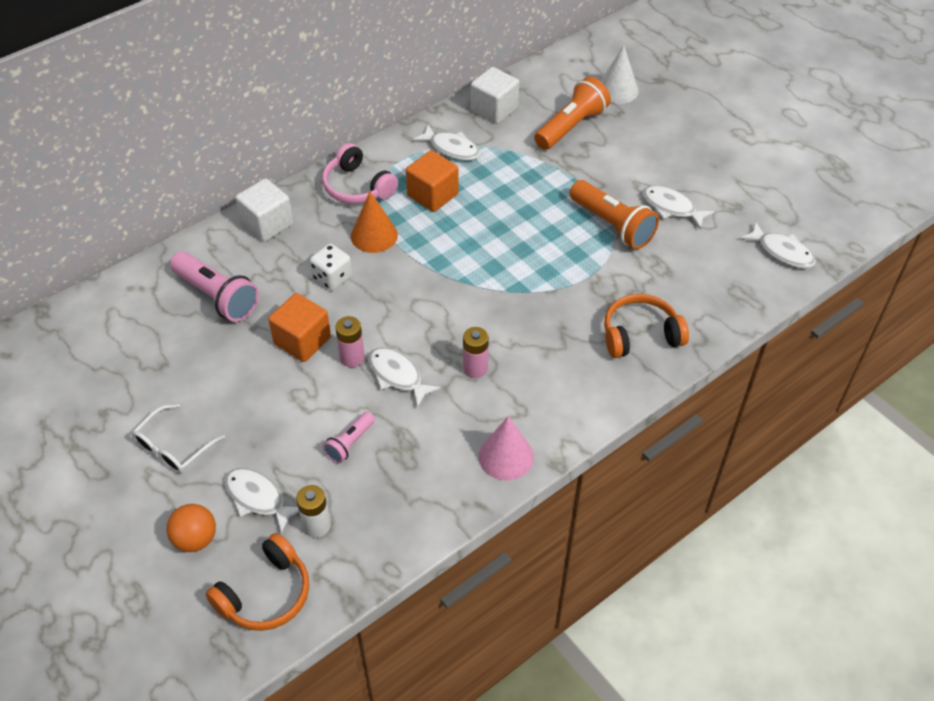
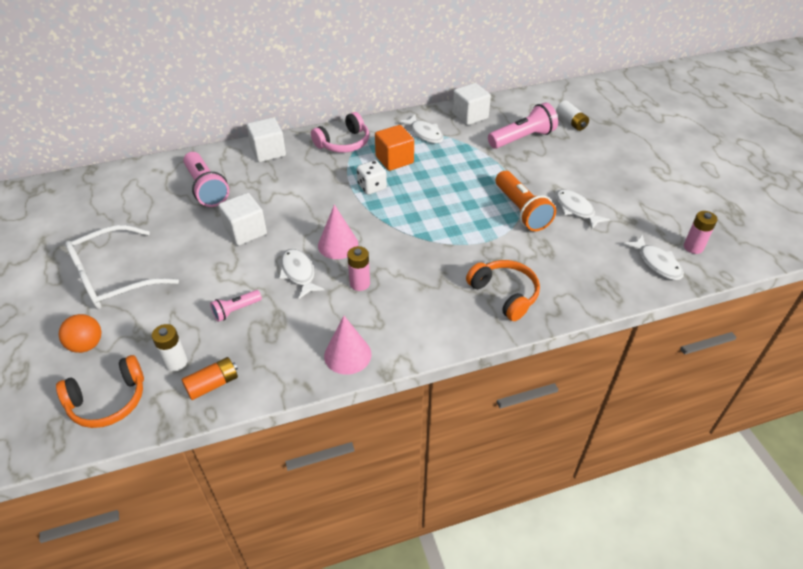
camera: 20 degrees right, 5 degrees down
white glasses [131,404,225,474] -> white glasses [65,225,179,309], size x1.70
white fish [224,468,299,534] -> none
orange cube [268,293,331,362] -> white cube [218,193,267,246]
white dice [310,244,352,291] -> white dice moved to [357,160,387,195]
pink headphones [322,143,398,204] -> pink headphones turned 105 degrees counterclockwise [311,112,369,153]
pink battery [335,316,365,367] -> pink battery moved to [684,211,717,254]
orange cone [351,191,398,253] -> none
orange flashlight [534,77,611,150] -> pink flashlight [488,102,558,149]
white cone [601,45,639,104] -> white battery [556,101,589,131]
orange headphones [604,294,689,358] -> orange headphones turned 45 degrees clockwise [466,260,540,321]
none -> orange battery [182,357,238,400]
none -> pink cone [318,205,359,259]

